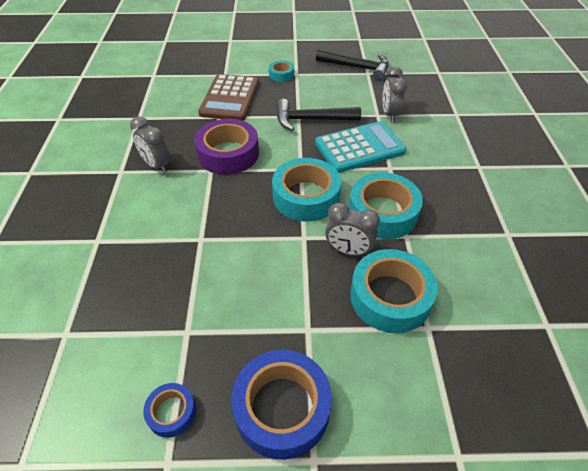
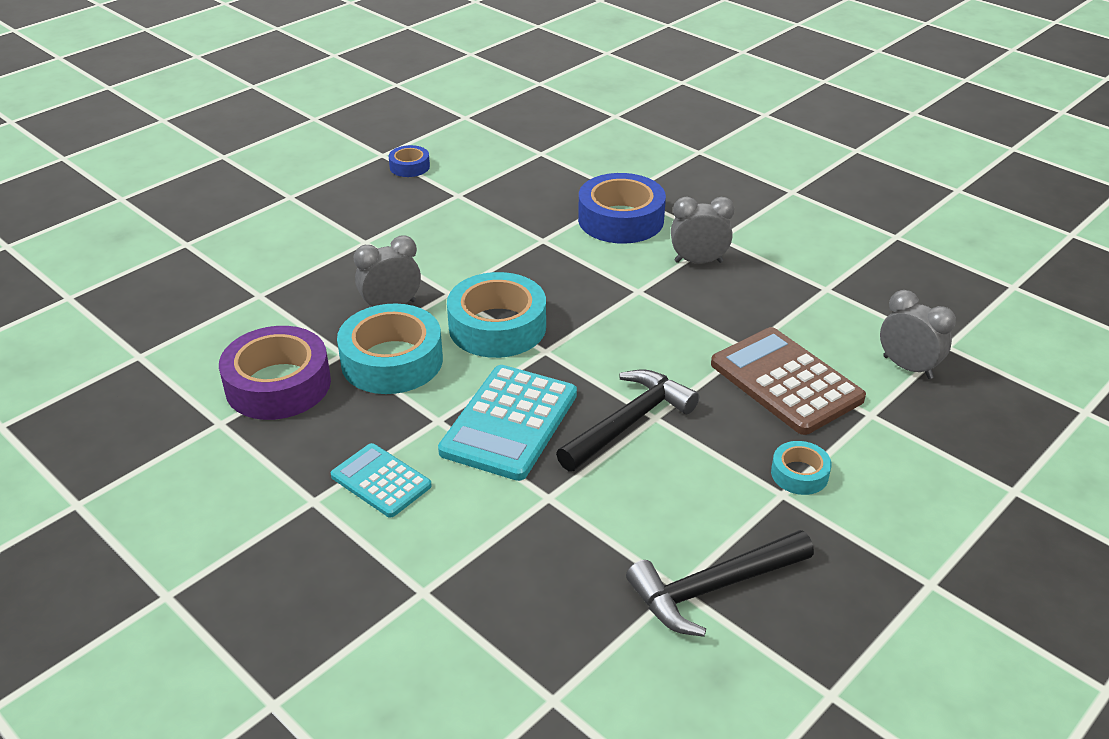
camera: 135 degrees right, 10 degrees down
purple tape [194,119,259,175] -> purple tape moved to [219,326,331,420]
blue tape [231,350,332,459] -> blue tape moved to [578,173,666,244]
turquoise tape [350,249,438,333] -> none
grey clock [383,66,407,122] -> grey clock moved to [880,290,956,379]
none -> turquoise calculator [331,443,432,518]

